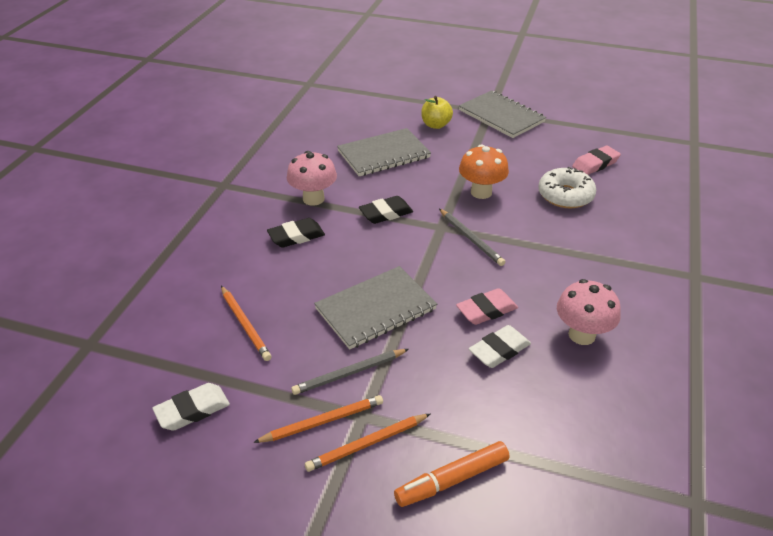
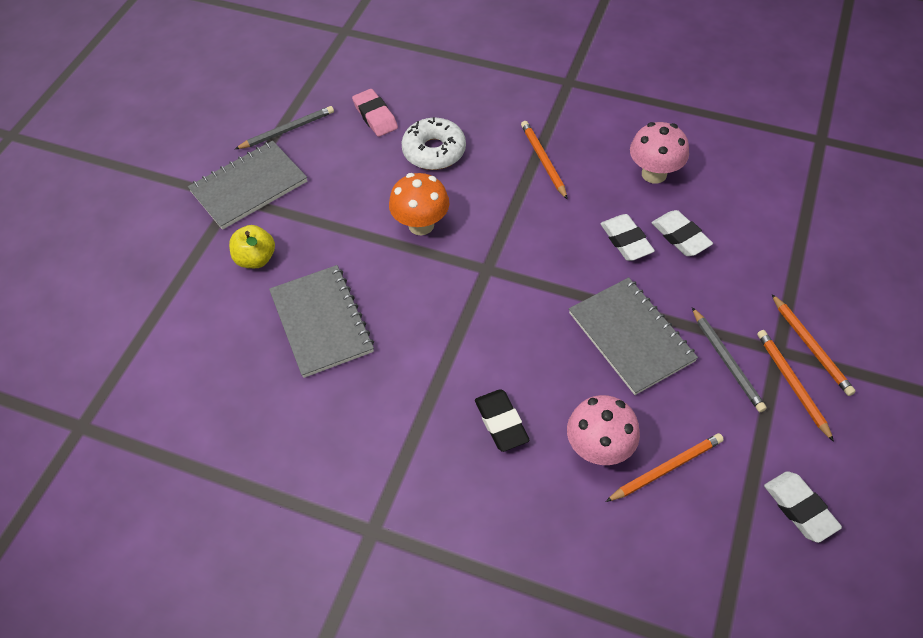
camera: 85 degrees left, 15 degrees up
pink mushroom [287,151,337,206] -> pink mushroom moved to [567,395,640,465]
black eraser [359,196,413,224] -> none
orange marker [394,441,510,507] -> none
grey pencil [439,209,505,266] -> grey pencil moved to [235,106,334,149]
pink eraser [456,288,518,325] -> white eraser [600,214,655,261]
none -> orange pencil [521,121,568,200]

